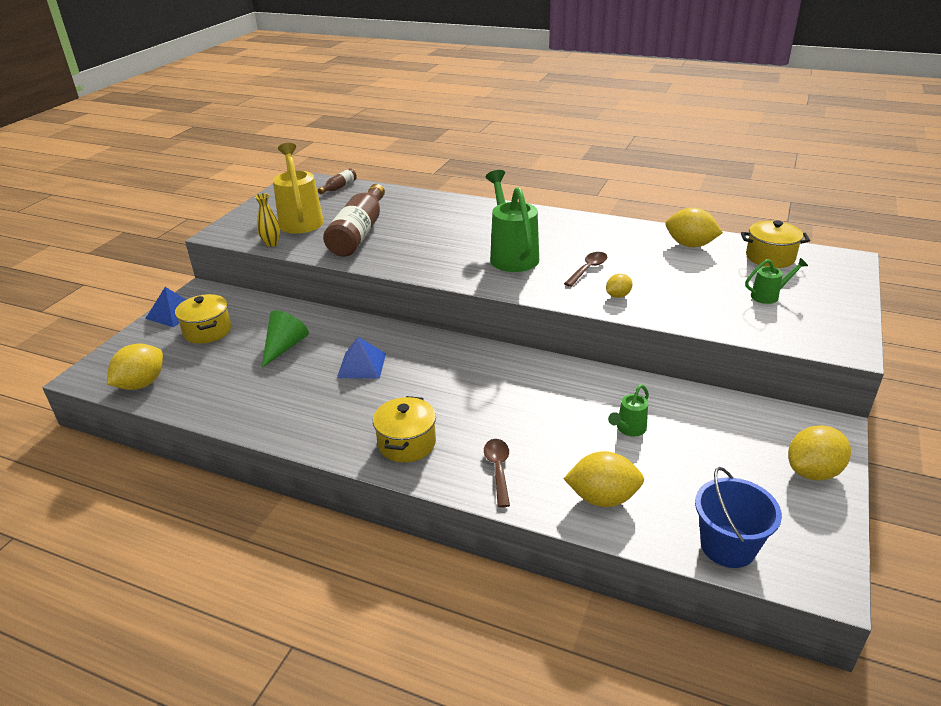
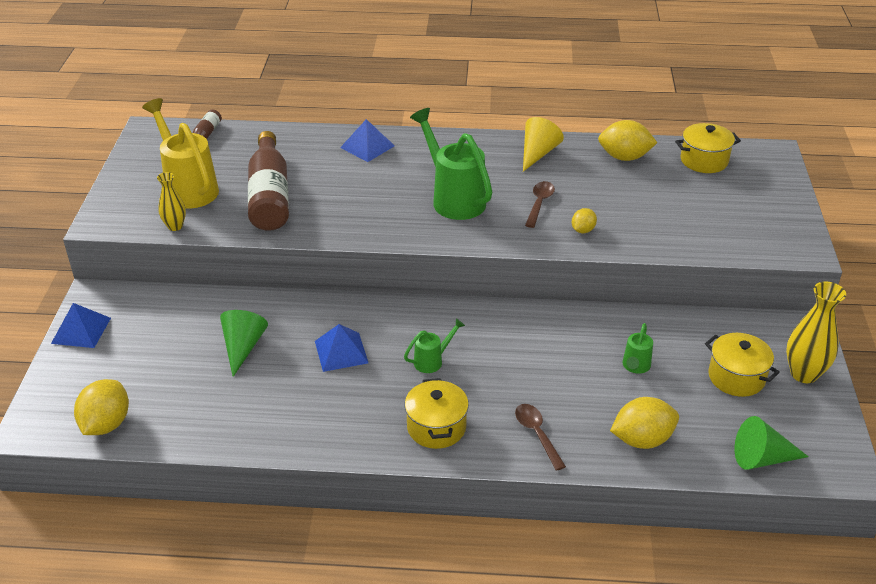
camera: 20 degrees left, 5 degrees up
yellow pot [175,294,231,344] -> yellow pot moved to [705,333,780,397]
blue bucket [695,467,782,568] -> green cone [735,416,809,470]
green watering can [745,258,808,304] -> green watering can moved to [404,318,465,373]
yellow lemon [788,425,851,480] -> yellow vase [786,282,846,383]
none -> blue pyramid [340,119,395,162]
none -> yellow cone [523,117,564,172]

